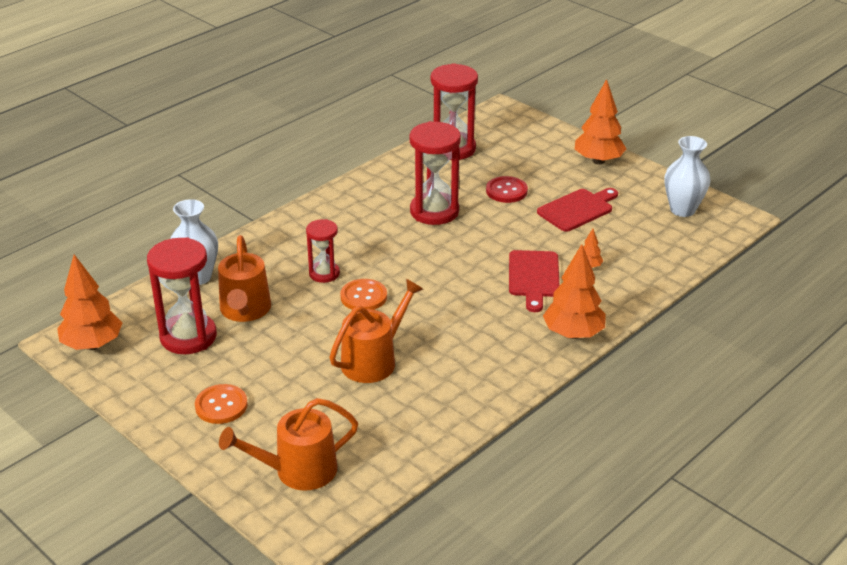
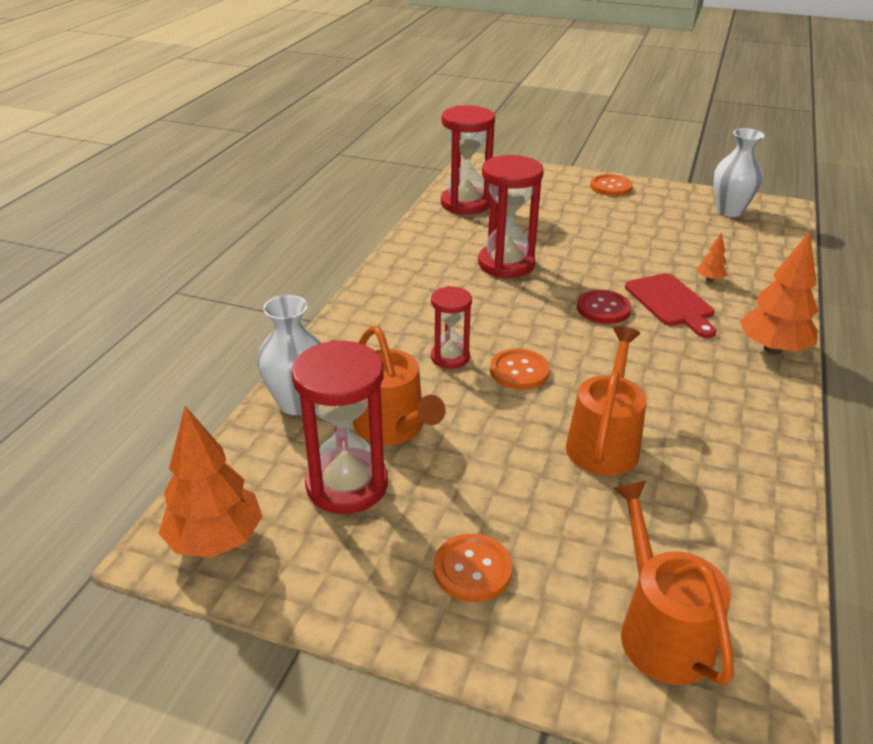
camera: 25 degrees left, 0 degrees up
orange watering can [219,398,358,490] -> orange watering can turned 120 degrees clockwise [613,481,734,685]
red button [486,176,528,203] -> red button moved to [577,290,632,324]
red cutting board [537,188,618,232] -> none
orange tree [575,79,627,164] -> orange button [590,174,633,196]

